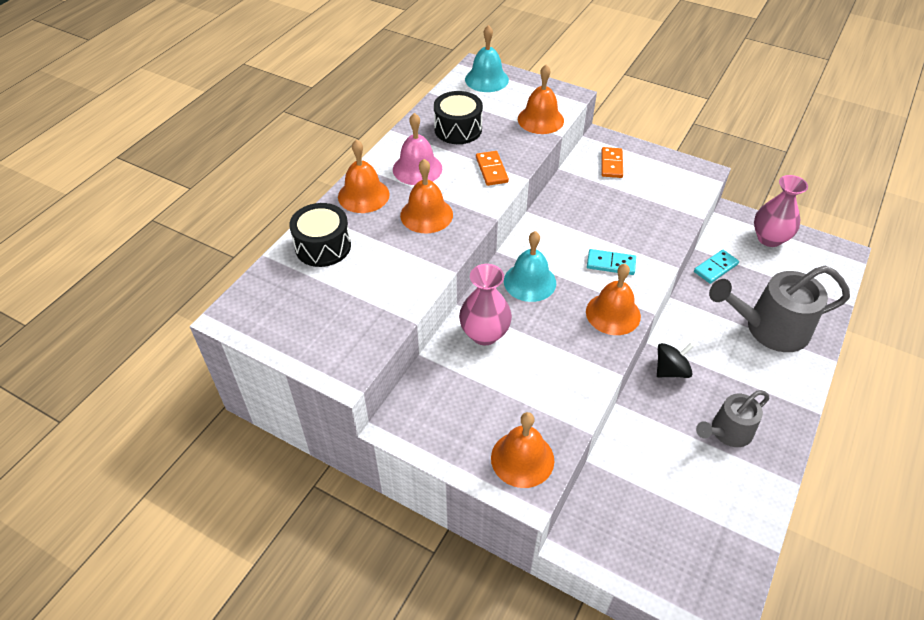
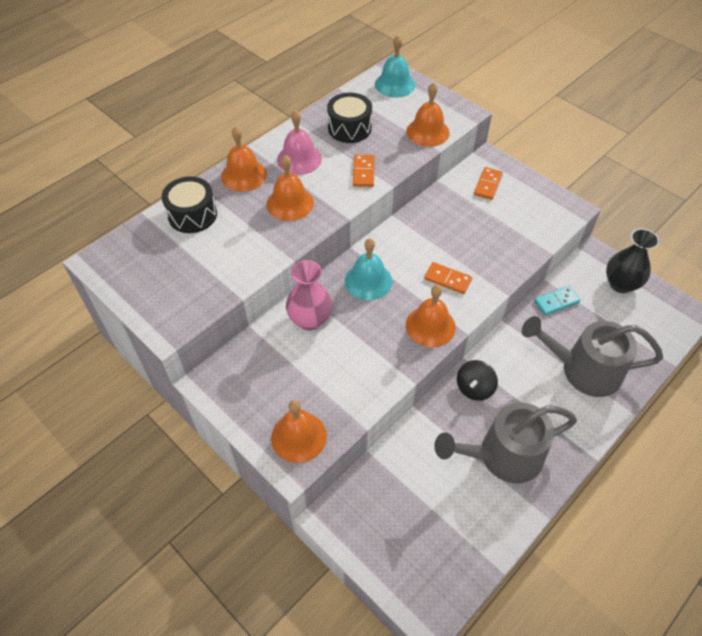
camera: 15 degrees right, 5 degrees up
turquoise domino [587,249,636,275] -> orange domino [424,262,472,294]
black spinning top [657,343,694,378] -> black spinning top turned 135 degrees clockwise [457,360,498,401]
grey watering can [696,390,769,447] -> grey watering can [434,402,577,483], size x1.65
pink vase [754,175,808,247] -> black vase [606,229,659,293]

